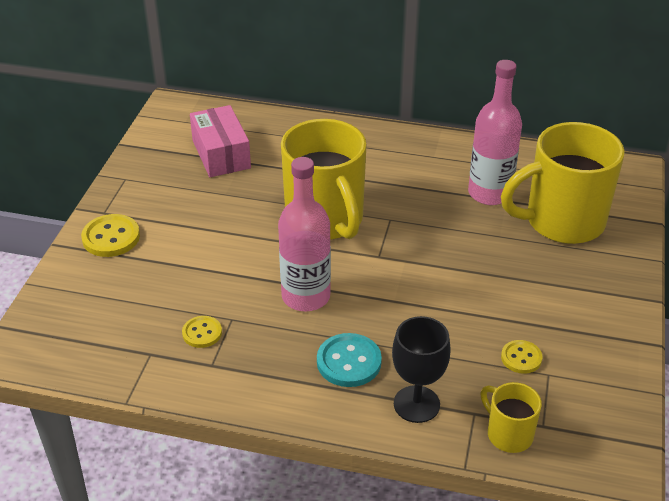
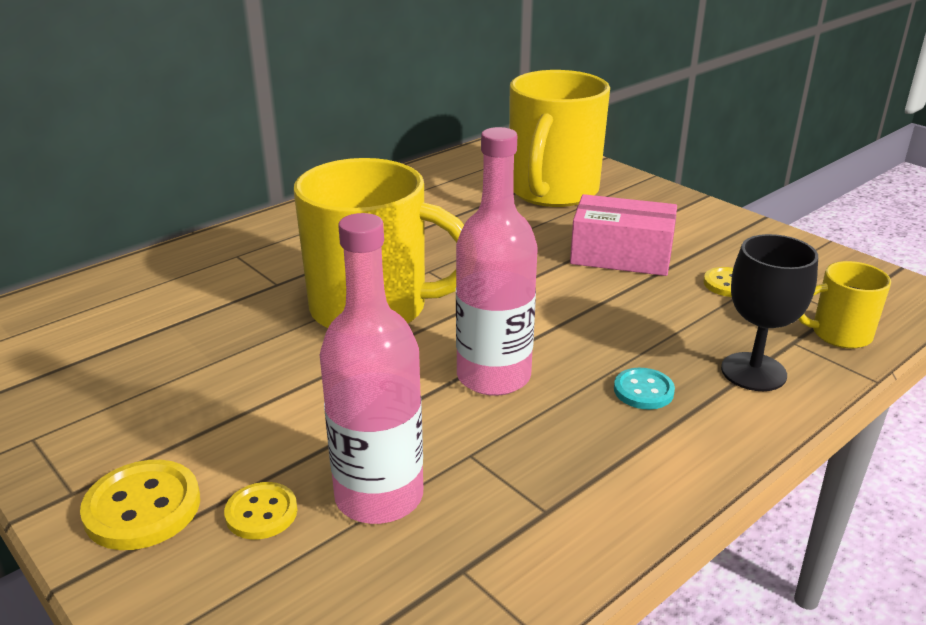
camera: 55 degrees left, 10 degrees down
yellow button [182,316,222,348] -> yellow button moved to [224,482,297,539]
pink box [190,105,251,177] -> pink box moved to [570,194,677,276]
turquoise button [317,333,382,387] -> turquoise button [614,368,675,409], size x0.63
pink bottle [468,60,522,205] -> pink bottle moved to [320,213,423,524]

